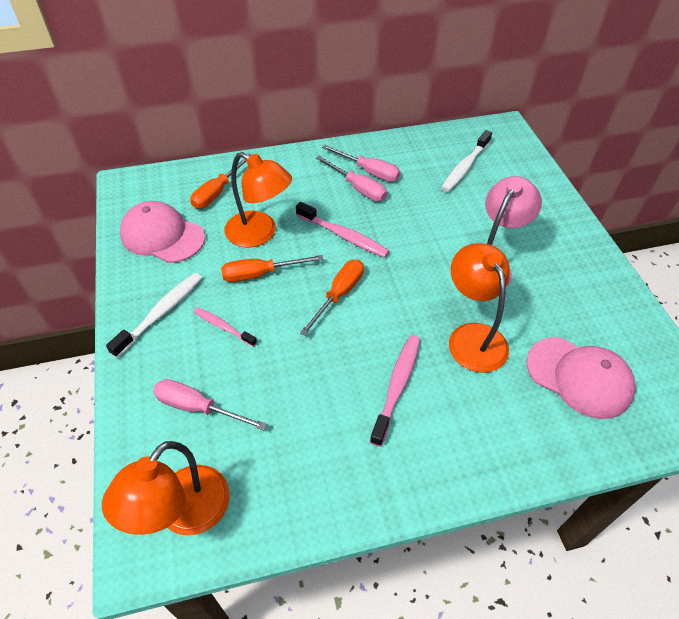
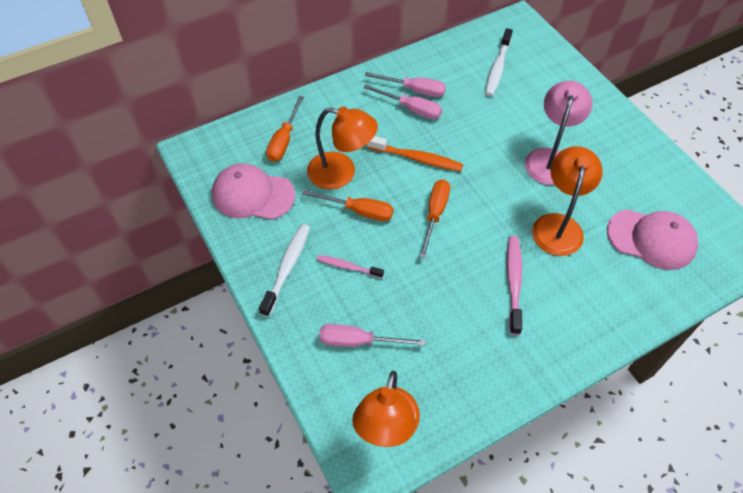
camera: 15 degrees left, 5 degrees up
orange screwdriver [221,255,324,282] -> orange screwdriver turned 135 degrees counterclockwise [303,190,394,221]
pink toothbrush [296,202,389,258] -> orange toothbrush [367,136,463,171]
orange lamp [449,243,510,373] -> orange lamp turned 45 degrees clockwise [532,146,603,256]

